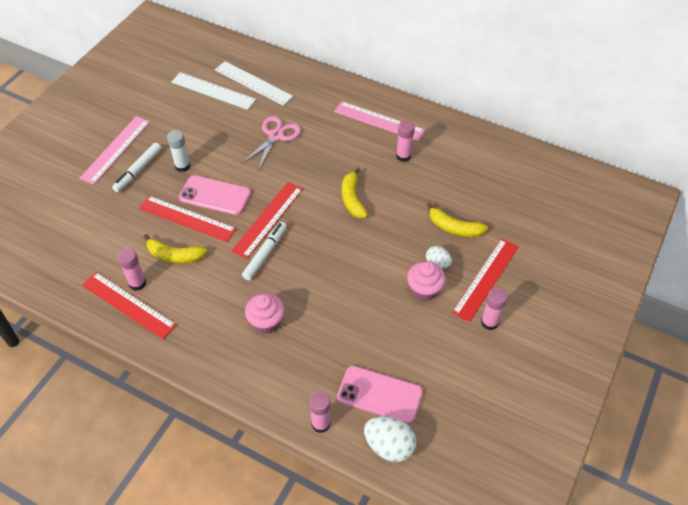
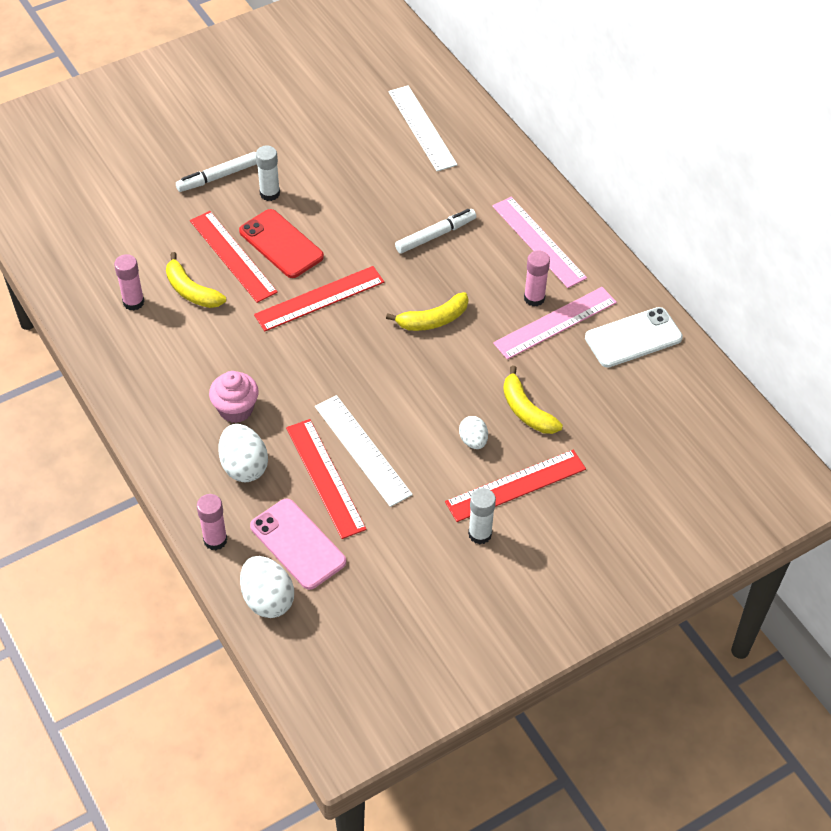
camera: 30 degrees right, 0 degrees up
pink ruler [79,116,150,185] -> pink ruler moved to [493,287,617,360]
red ruler [82,272,177,339] -> red ruler moved to [286,419,367,539]
white ruler [171,72,256,110] -> white ruler moved to [315,395,413,507]
pink phone [179,175,251,215] -> red phone [239,209,324,278]
pink scissors [242,116,301,170] -> none
white marker [242,222,287,280] -> white marker moved to [395,209,476,254]
yellow banana [342,167,368,218] -> yellow banana turned 135 degrees counterclockwise [386,292,469,331]
pink cupcake [407,261,446,301] -> none
pink glue stick [481,288,507,330] -> white glue stick [468,488,496,544]
none -> white egg [218,424,268,482]
none -> white phone [585,307,683,367]

